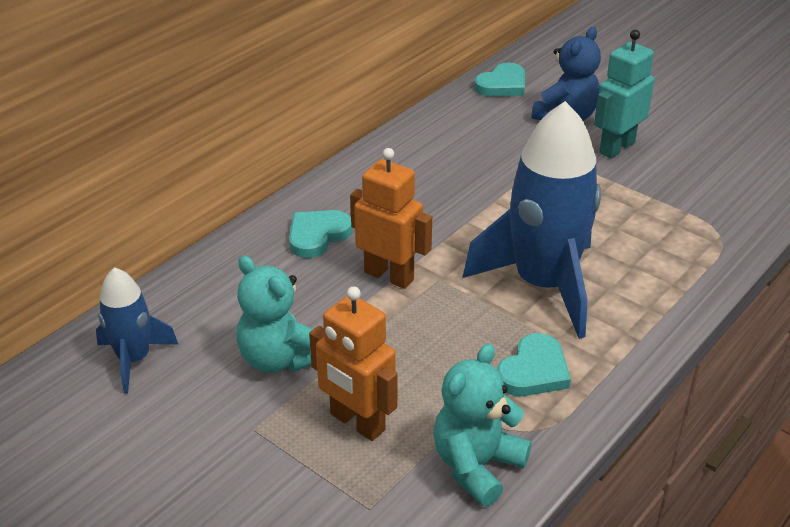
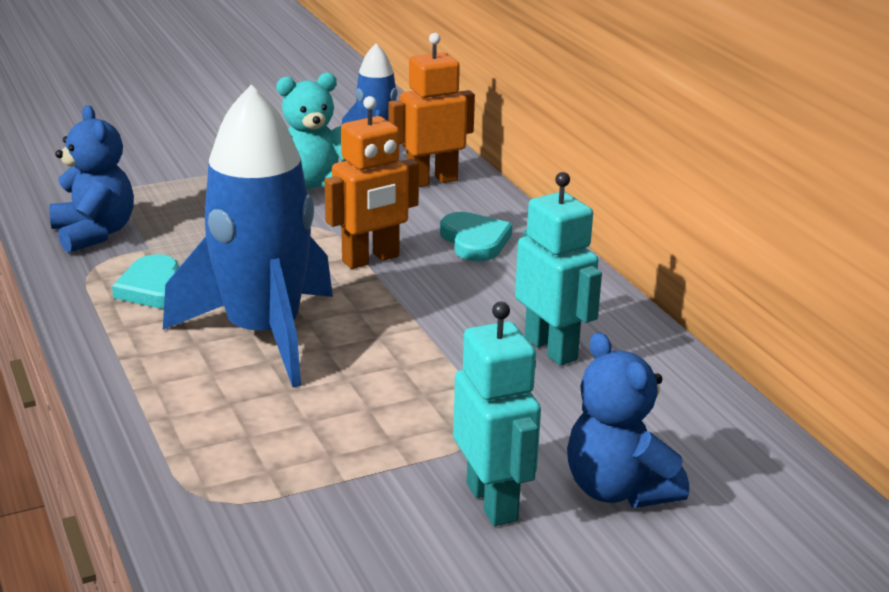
camera: 115 degrees right, 10 degrees down
orange robot [309,286,398,441] -> orange robot moved to [388,33,475,187]
turquoise teddy bear [433,344,532,507] -> blue teddy bear [49,105,134,253]
turquoise heart [474,63,525,96] -> none
none -> turquoise robot [515,172,602,365]

